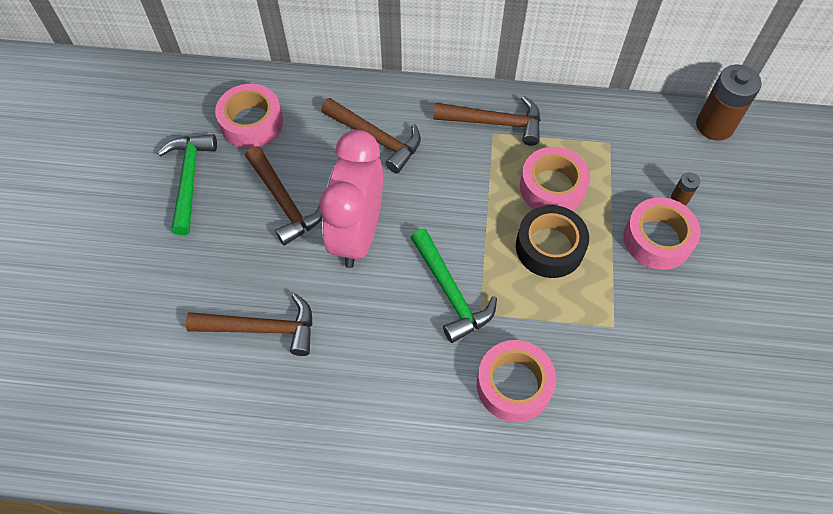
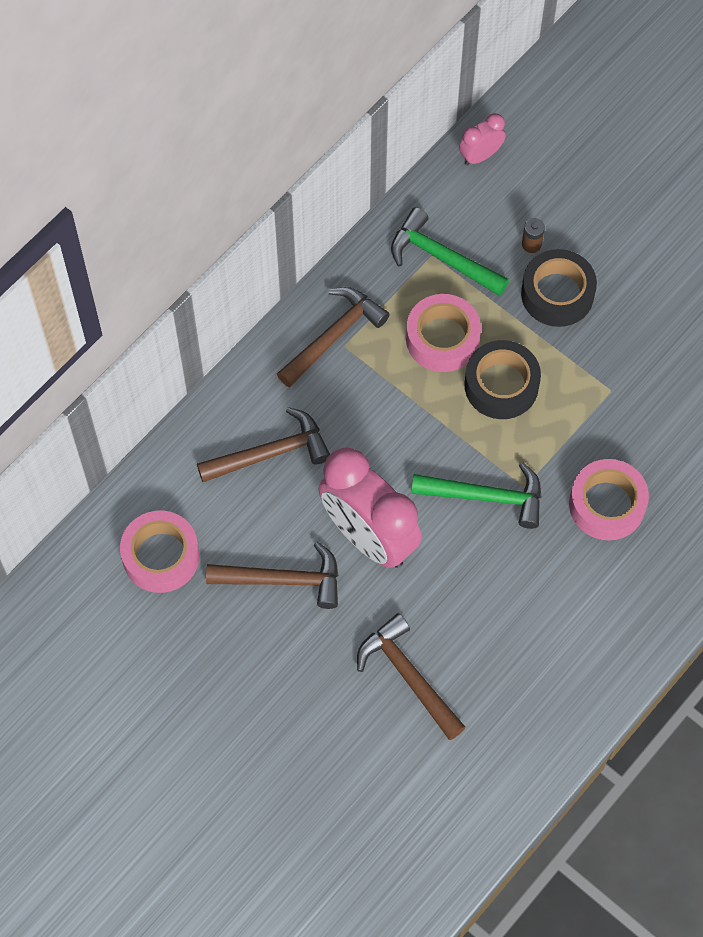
camera: 55 degrees left, 5 degrees up
green hammer [158,134,217,235] -> green hammer moved to [391,207,509,296]
brown hammer [186,293,313,356] -> brown hammer turned 75 degrees counterclockwise [357,613,466,740]
pink tape [624,197,701,270] -> black tape [521,249,597,327]
brown battery [696,65,761,140] -> pink clock [459,113,506,165]

